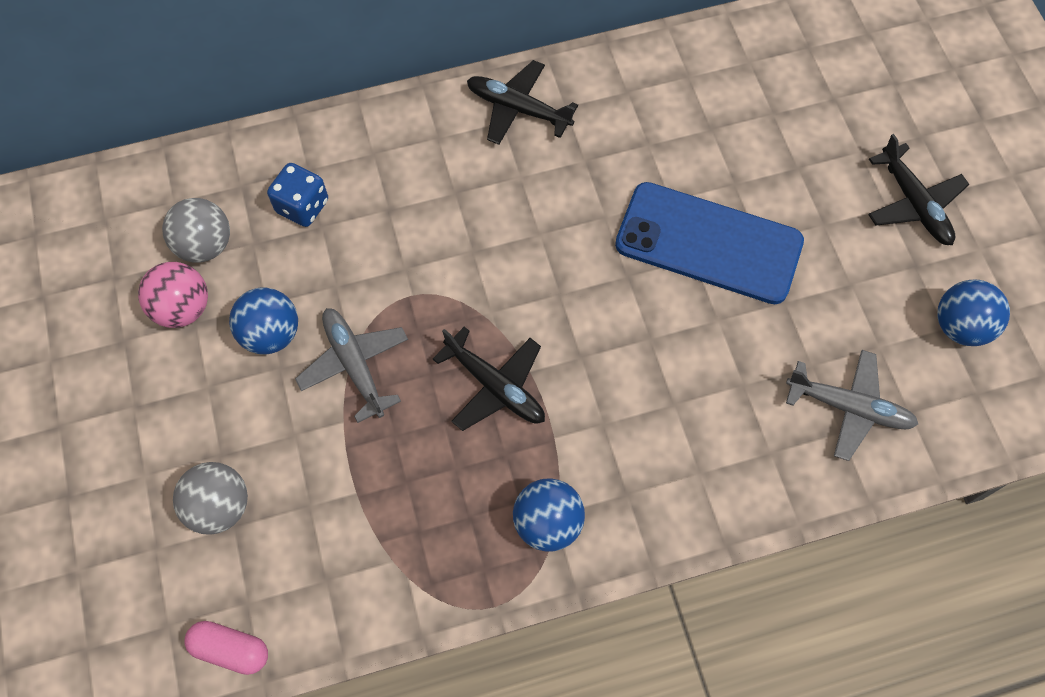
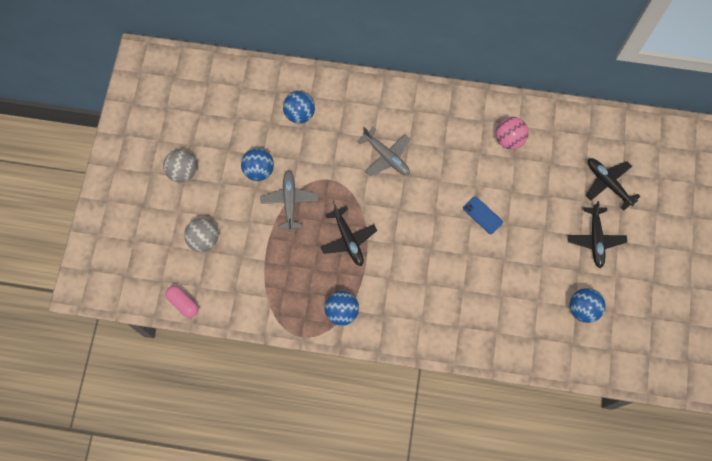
camera: 25 degrees right, 5 degrees up
pink ball [138,262,208,328] -> pink ball moved to [496,117,529,149]
grey ball [162,198,230,263] -> grey ball moved to [163,150,197,182]
blue dice [267,163,328,227] -> blue ball [283,91,315,124]
black plane [467,60,578,145] -> black plane moved to [586,158,641,210]
blue phone [615,182,804,304] -> blue phone [463,196,503,234], size x0.43
grey plane [786,350,918,461] -> grey plane moved to [358,127,410,176]

